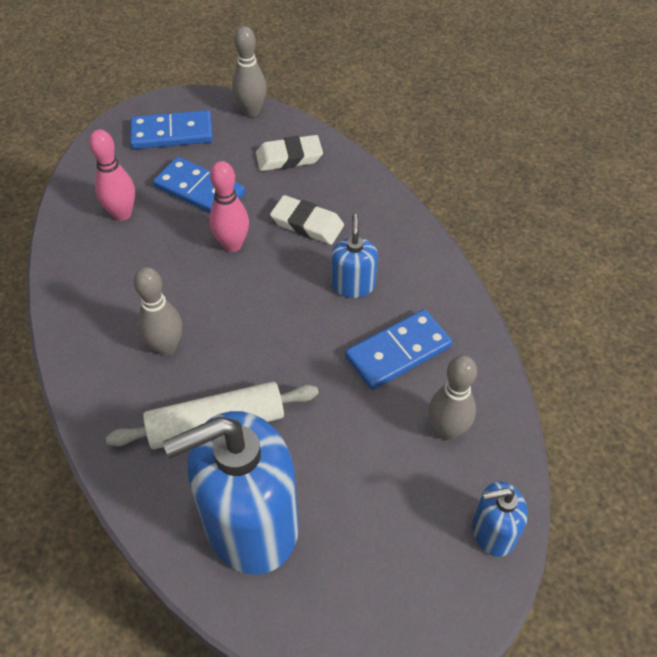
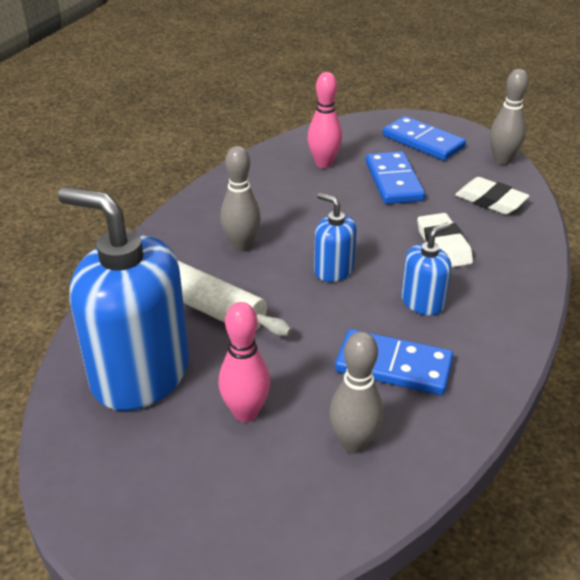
camera: 50 degrees right, 15 degrees down
pink bowling pin [209,161,249,252] -> pink bowling pin moved to [218,302,270,422]
blue soap dispenser [472,482,528,557] -> blue soap dispenser moved to [314,193,357,282]

